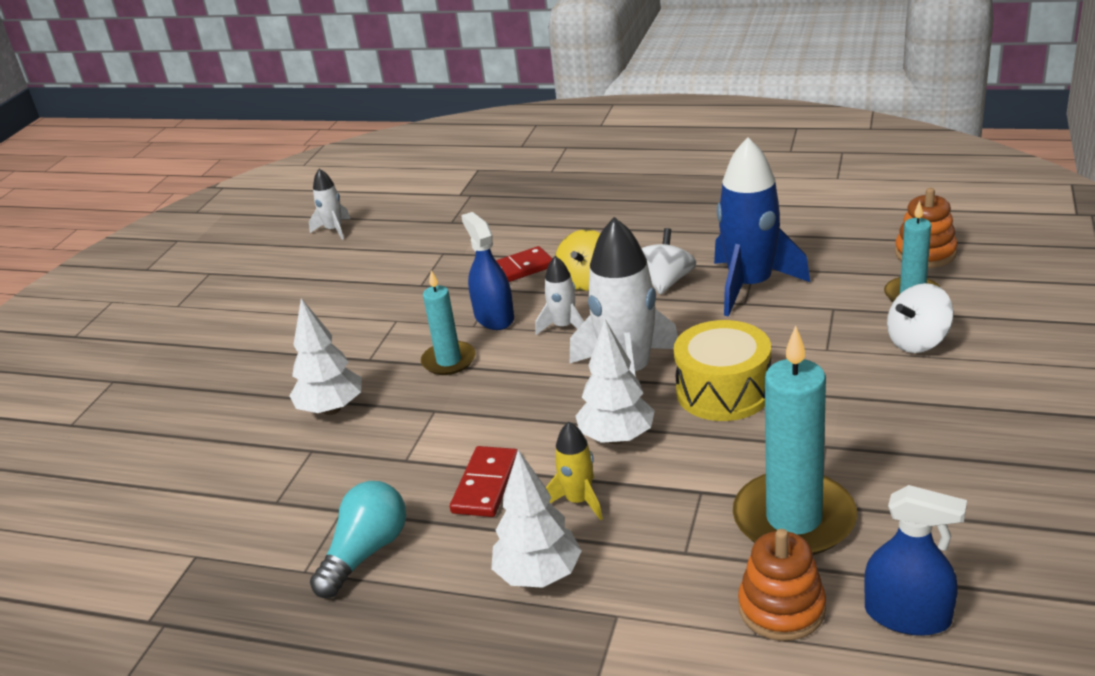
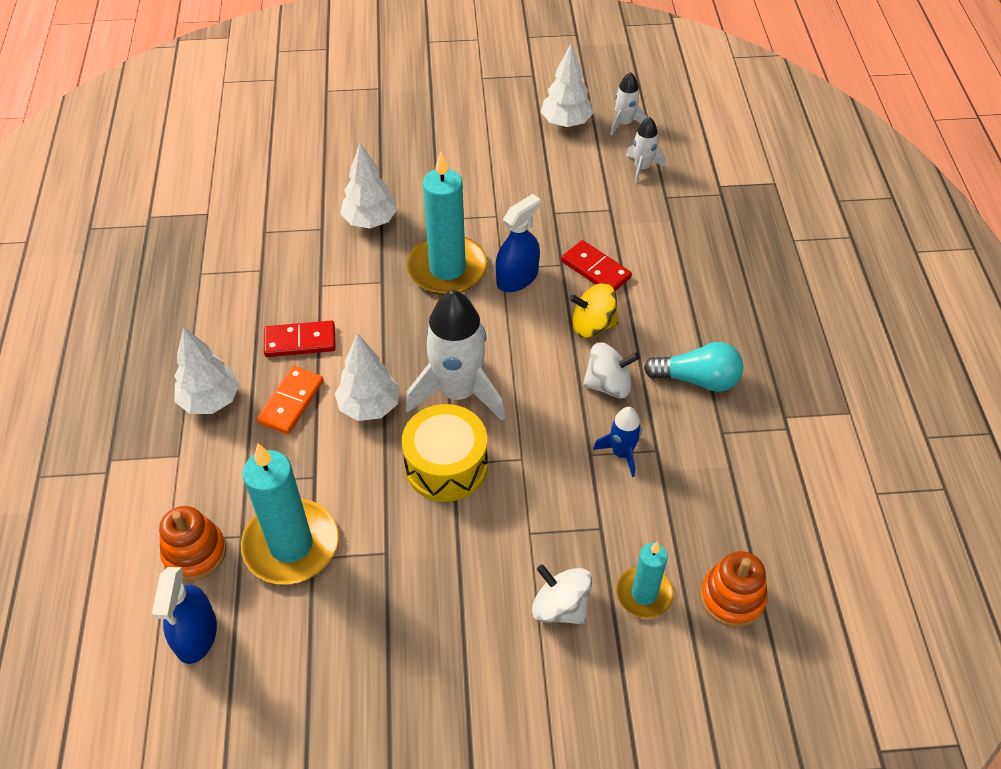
camera: 65 degrees right, 20 degrees up
turquoise light bulb [310,481,406,598] -> turquoise light bulb moved to [644,342,744,392]
turquoise candle [421,270,475,375] -> turquoise candle [407,151,487,295], size x1.73
white rocket [535,256,584,335] -> white rocket moved to [626,117,666,183]
yellow rocket [546,422,603,520] -> orange domino [257,366,324,434]
blue rocket [714,137,810,317] -> blue rocket [593,407,642,477], size x0.50
none -> white tree [541,44,593,127]

